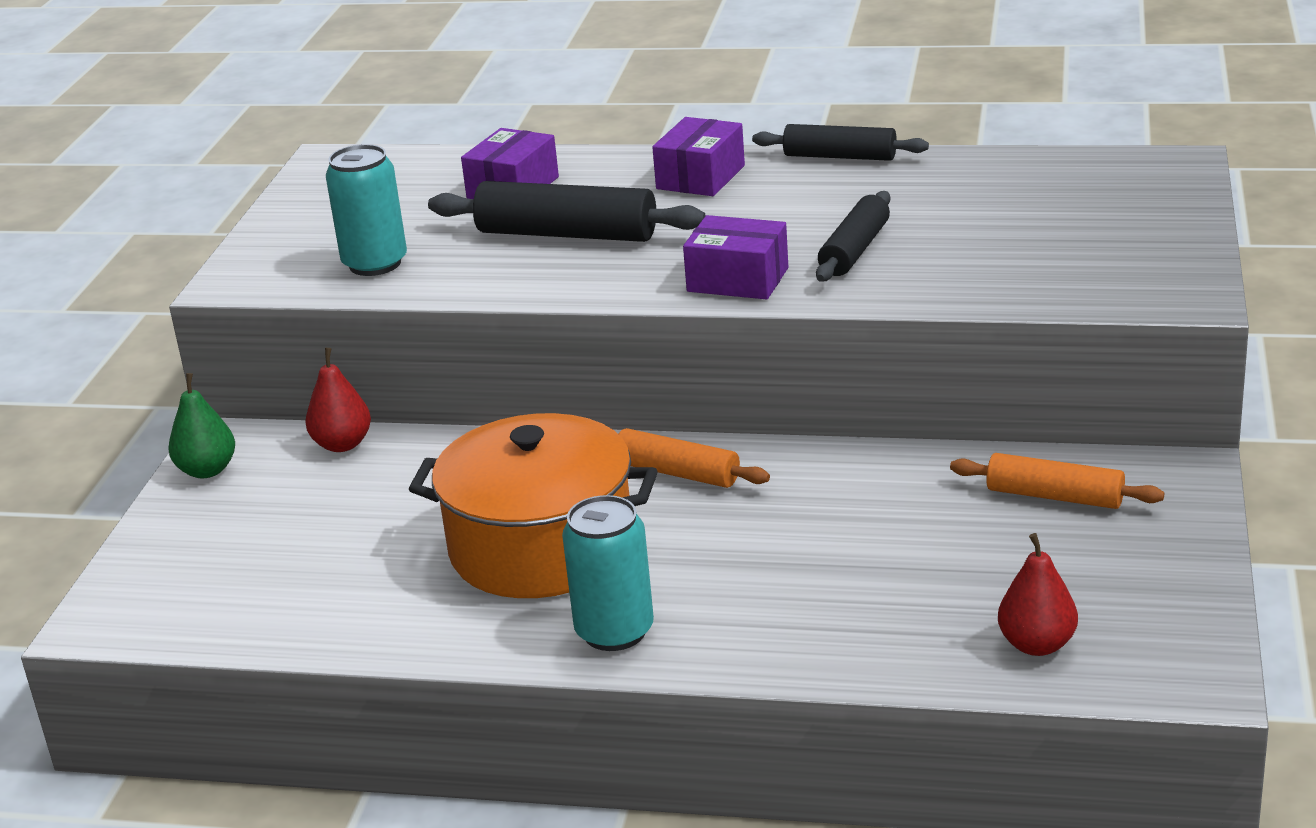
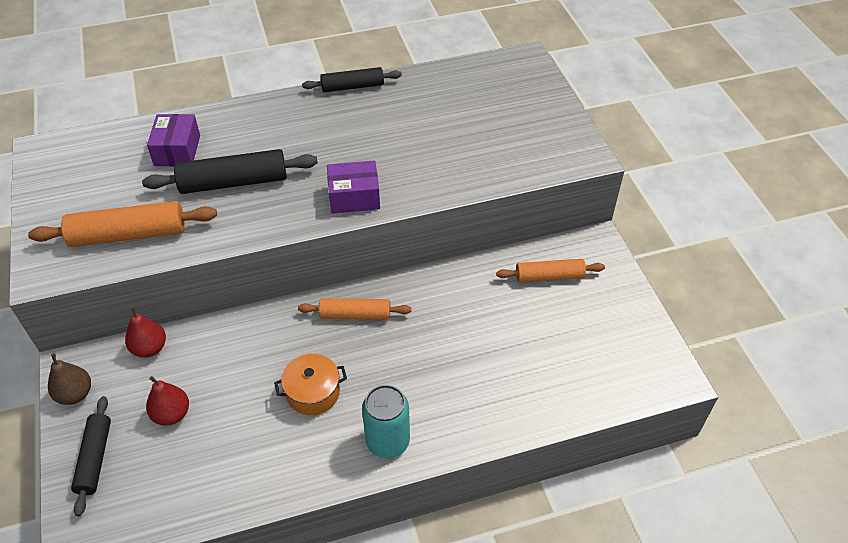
camera: 30 degrees left, 20 degrees up
green pear [169,373,235,478] -> brown pear [48,353,91,405]
turquoise can [326,144,407,276] -> orange rolling pin [28,201,217,247]
orange pot [409,413,658,598] -> orange pot [274,354,347,415], size x0.51
purple box [652,117,745,196] -> none
black rolling pin [816,191,890,282] -> black rolling pin moved to [71,396,111,516]
red pear [998,533,1078,656] -> red pear moved to [146,376,189,426]

